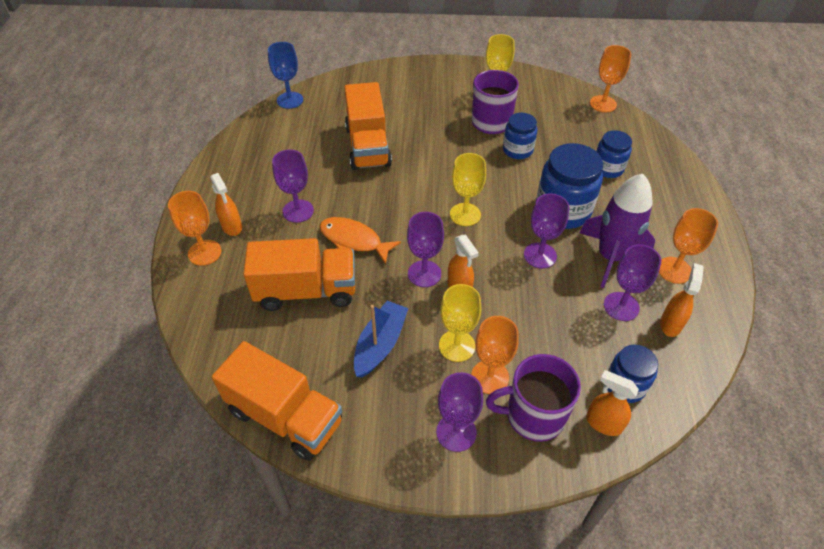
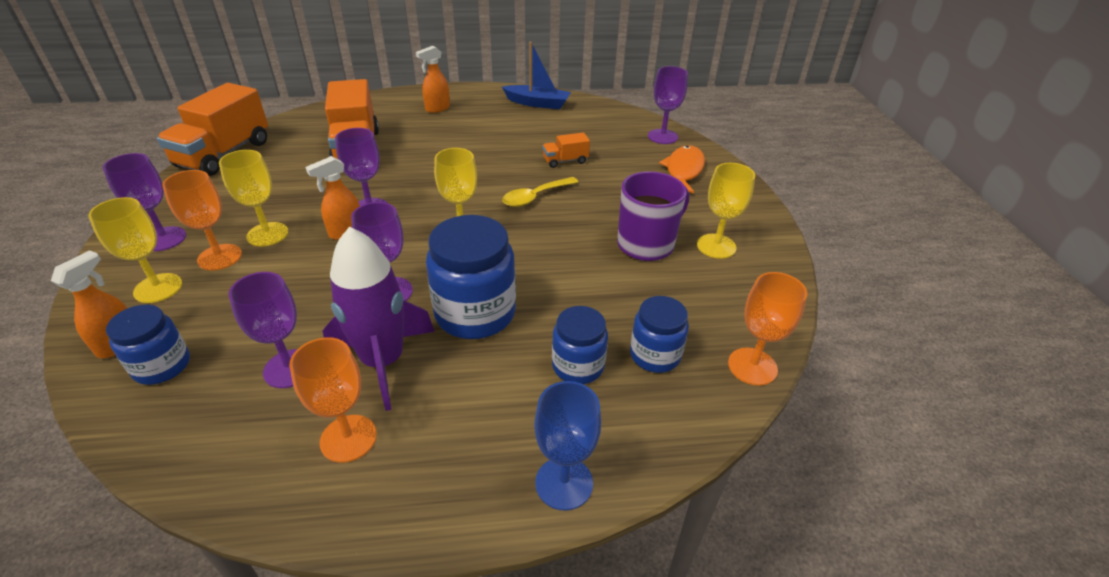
camera: 80 degrees right, 10 degrees down
orange goblet [168,191,221,266] -> none
blue goblet [268,42,303,109] -> blue goblet moved to [534,381,601,510]
purple goblet [272,150,314,223] -> purple goblet moved to [648,66,688,144]
orange fish [319,217,401,264] -> orange fish moved to [659,145,705,194]
orange truck [344,82,392,170] -> orange truck [542,132,590,168], size x0.46
blue boat [354,301,409,378] -> blue boat moved to [502,42,571,109]
purple mug [486,354,581,442] -> yellow goblet [88,197,182,303]
blue jar [503,113,537,159] -> blue jar moved to [630,296,689,373]
orange spray bottle [660,263,704,337] -> none
none -> yellow spoon [502,177,578,207]

